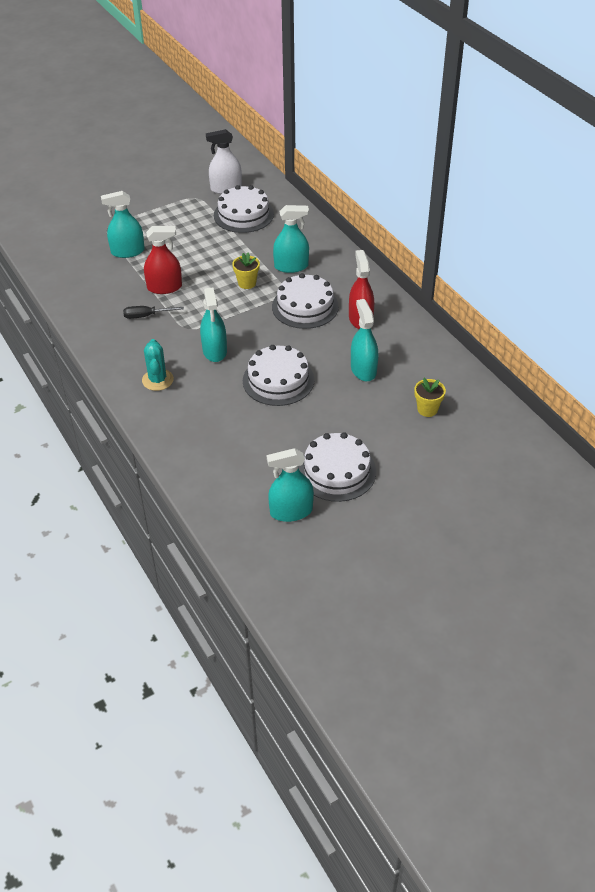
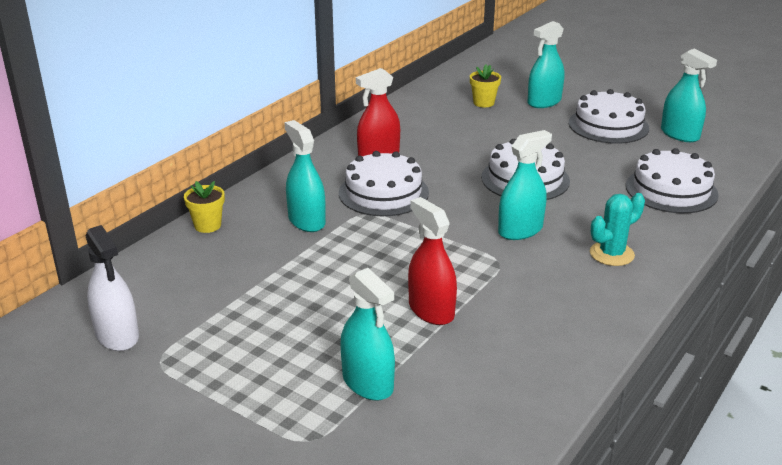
camera: 115 degrees left, 15 degrees down
black screwdriver [123,306,184,319] -> none
white cake [214,185,274,233] -> white cake moved to [626,148,719,213]
yellow flower pot [232,252,260,289] -> yellow flower pot moved to [184,181,225,233]
turquoise spray bottle [351,299,378,381] -> turquoise spray bottle moved to [528,21,564,108]

